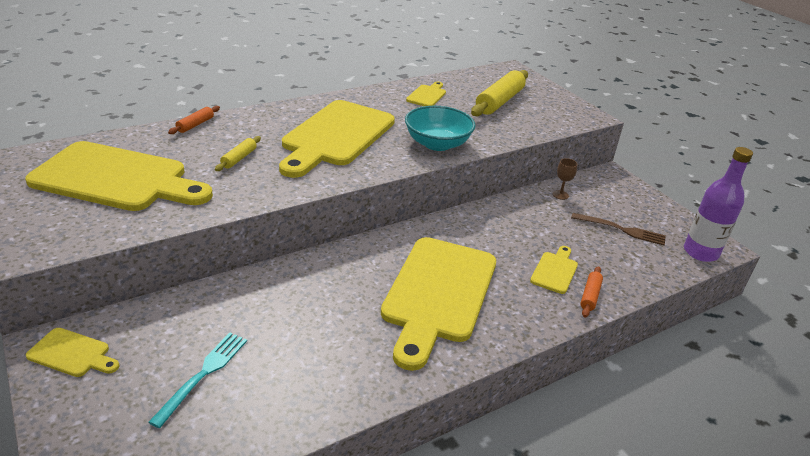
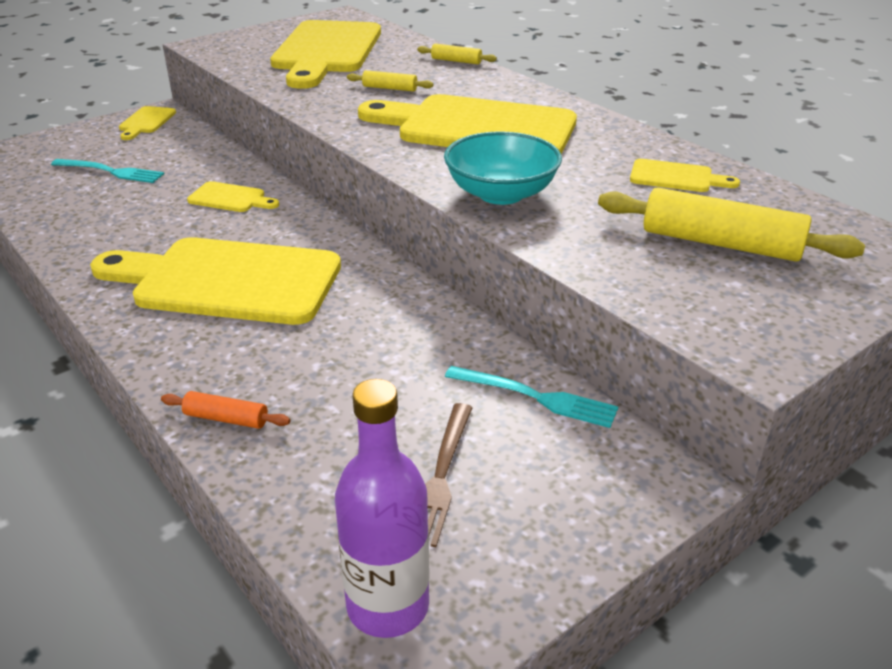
camera: 85 degrees right, 0 degrees up
orange rolling pin [168,106,220,134] -> yellow rolling pin [417,43,497,64]
yellow cutting board [530,246,578,294] -> yellow cutting board moved to [187,181,279,212]
brown goblet [553,158,578,200] -> turquoise fork [445,366,618,428]

